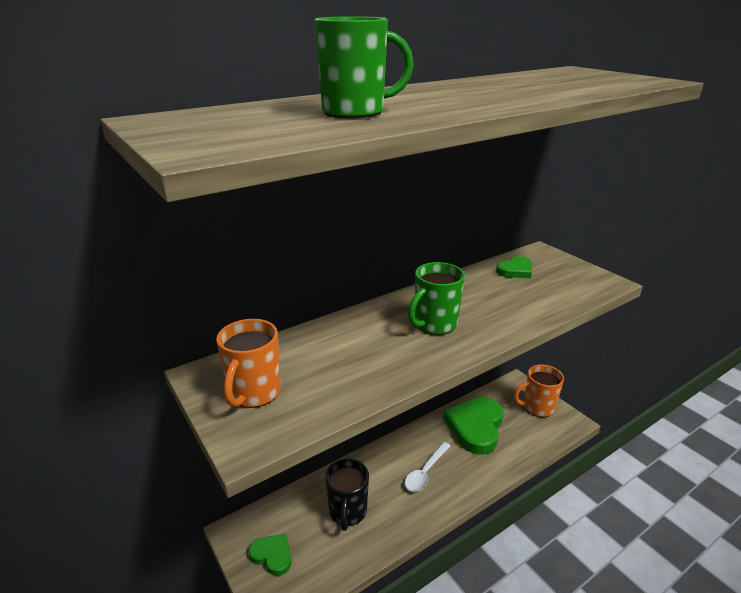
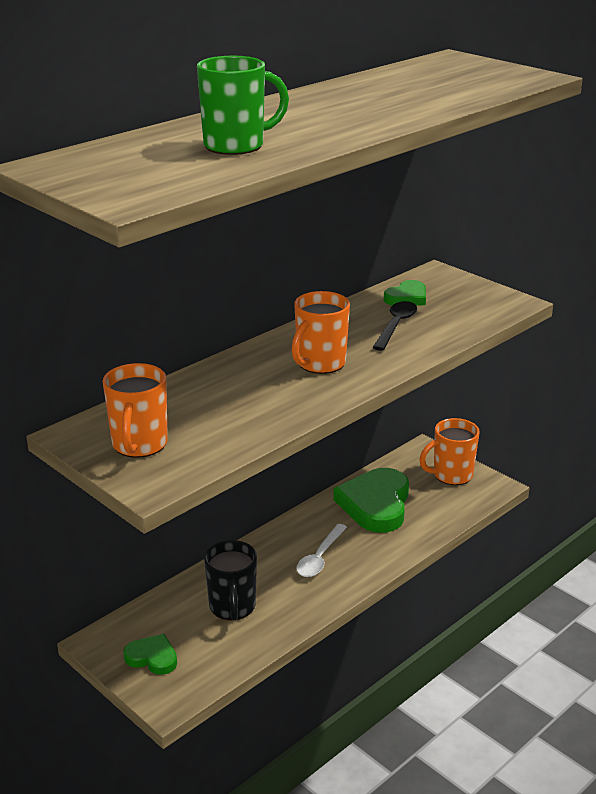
camera: 10 degrees left, 0 degrees up
green mug [408,262,465,335] -> orange mug [292,291,350,374]
none -> black spoon [372,301,417,351]

